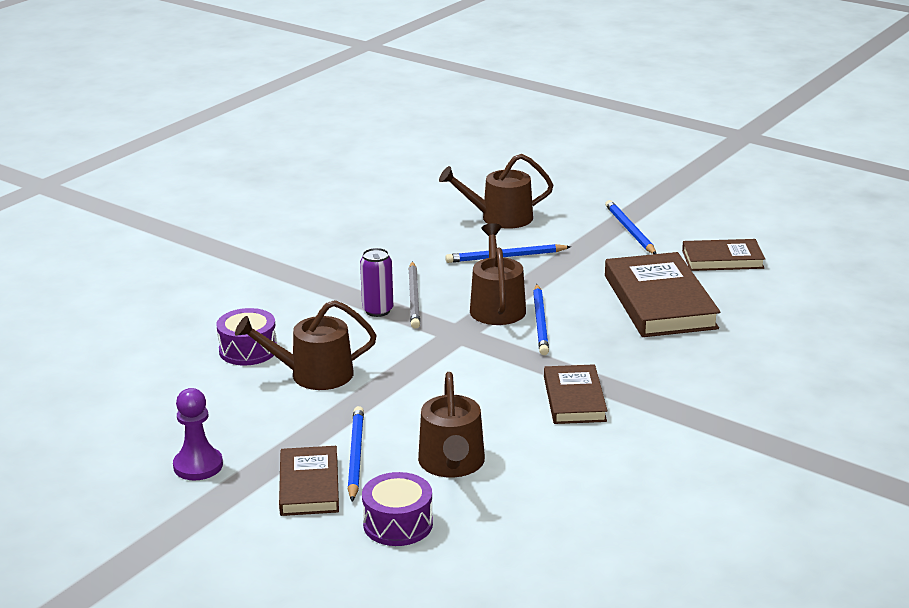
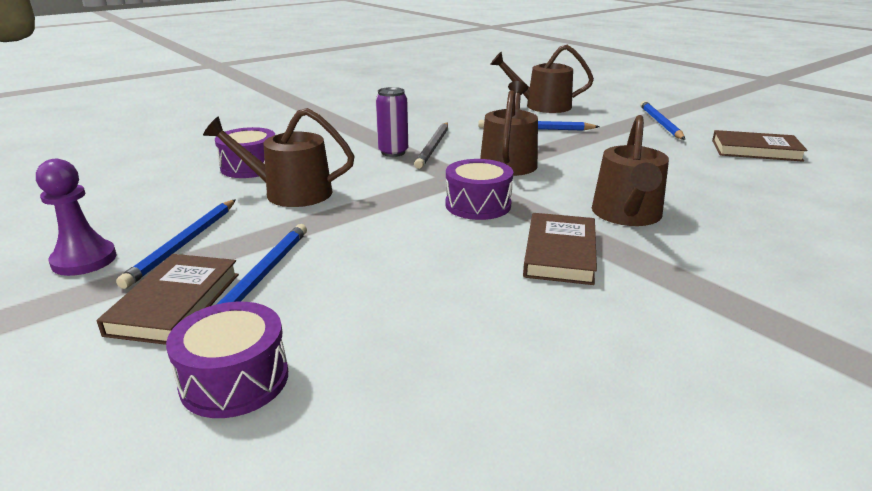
camera: 15 degrees right, 0 degrees up
brown watering can [418,372,485,478] -> brown watering can moved to [592,115,669,226]
blue pencil [533,284,549,355] -> blue pencil moved to [116,199,236,289]
brown book [605,252,720,337] -> none
none -> purple drum [446,159,513,220]

